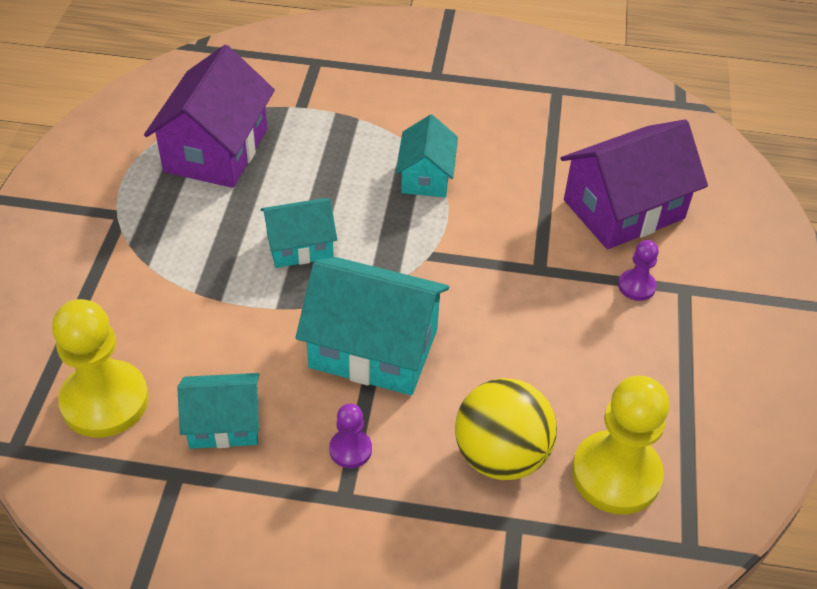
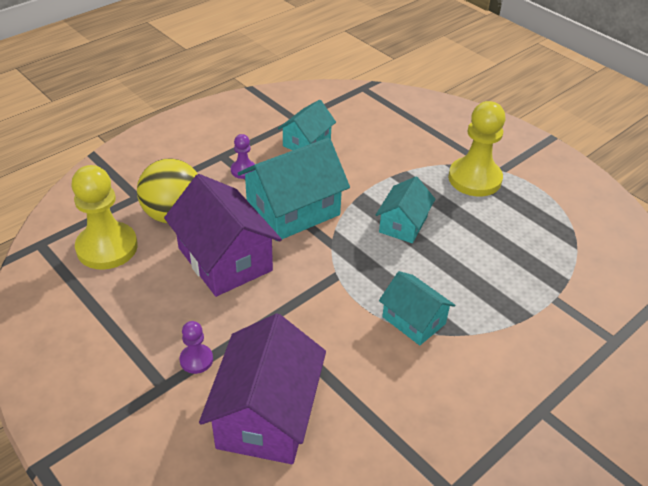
camera: 130 degrees right, 5 degrees down
yellow pawn [52,299,149,438] -> yellow pawn moved to [448,101,506,196]
purple house [144,45,275,188] -> purple house moved to [164,174,282,297]

